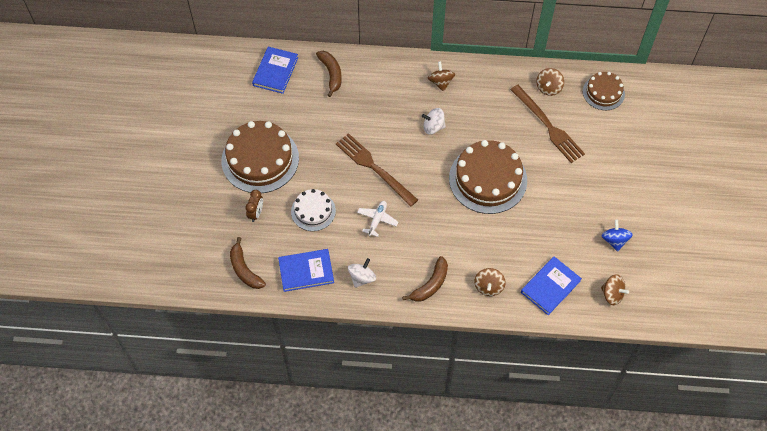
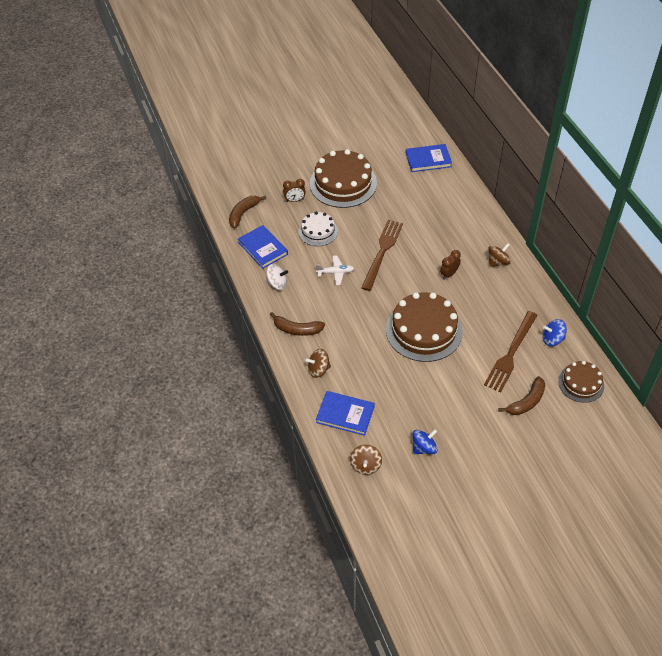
camera: 65 degrees right, 10 degrees down
brown banana [316,51,342,97] -> brown banana moved to [498,376,545,415]
white spinning top [422,108,446,135] -> brown clock [440,250,461,280]
brown spinning top [536,68,564,96] -> blue spinning top [543,319,567,346]

